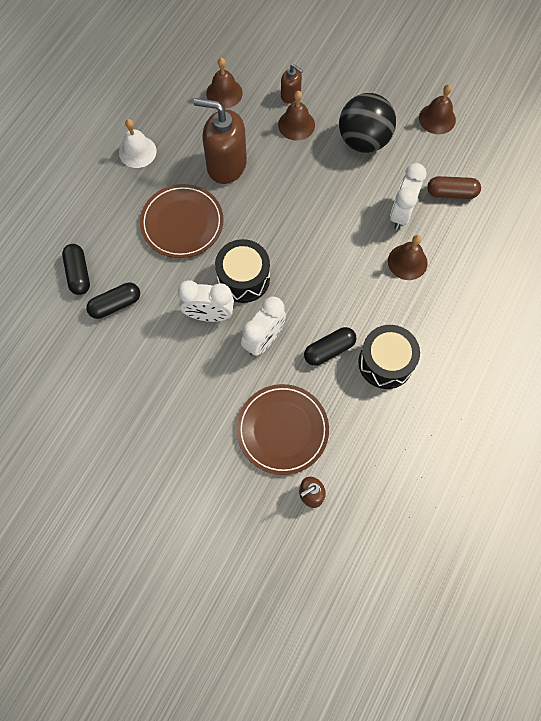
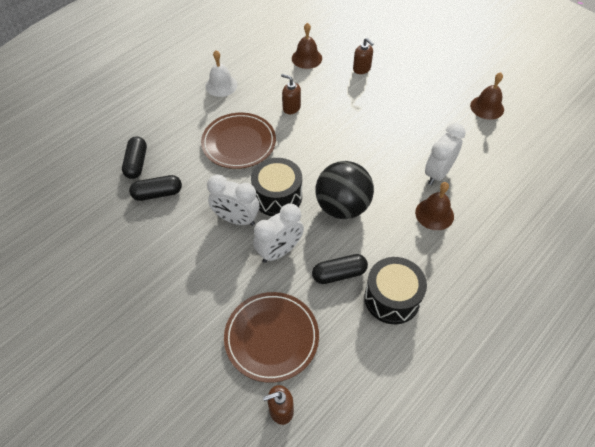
camera: 15 degrees right, 15 degrees down
brown soap dispenser [194,98,247,184] -> brown soap dispenser [281,74,301,114], size x0.49
brown bell [278,91,315,141] -> none
black ball [339,93,396,153] -> black ball moved to [316,161,374,219]
brown capsule [427,176,481,199] -> none

